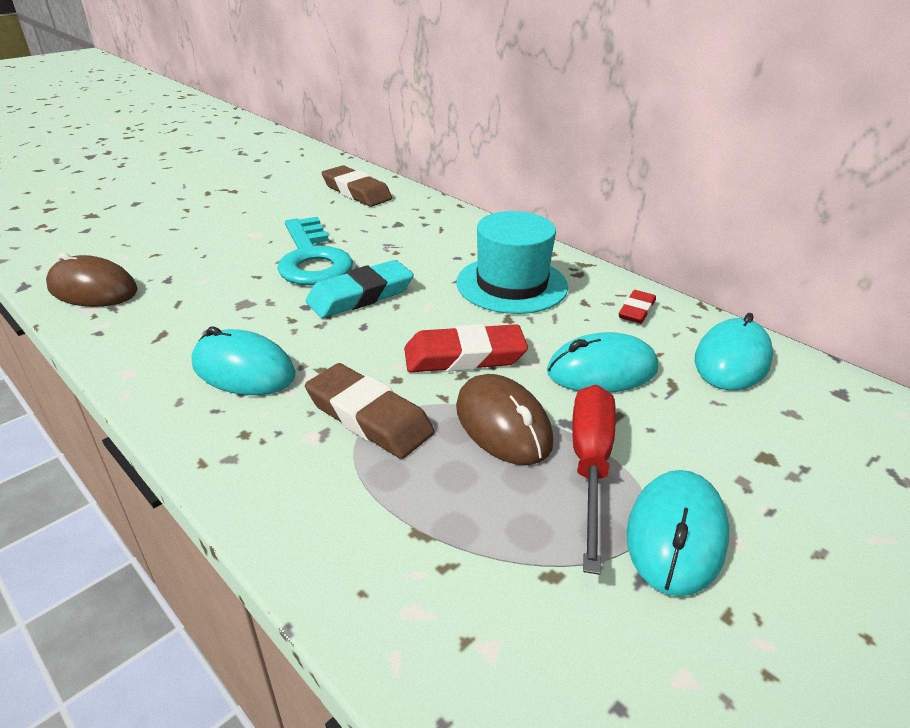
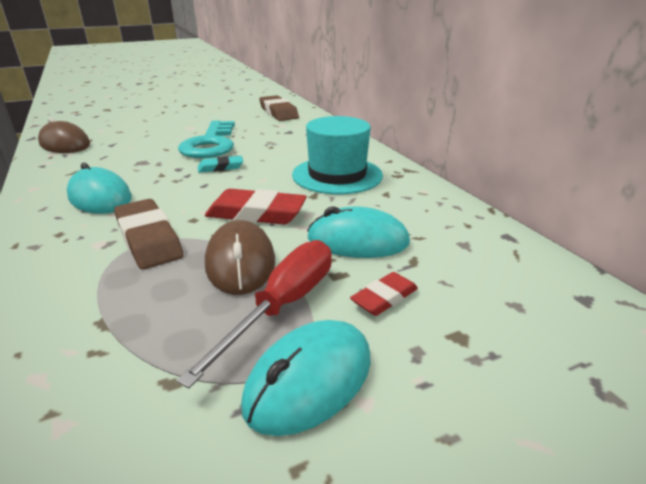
camera: 20 degrees right, 5 degrees down
turquoise eraser [306,260,414,318] -> turquoise eraser [198,156,243,173], size x0.57
red eraser [619,290,656,324] -> red eraser moved to [350,272,418,316]
turquoise mouse [695,313,773,390] -> none

